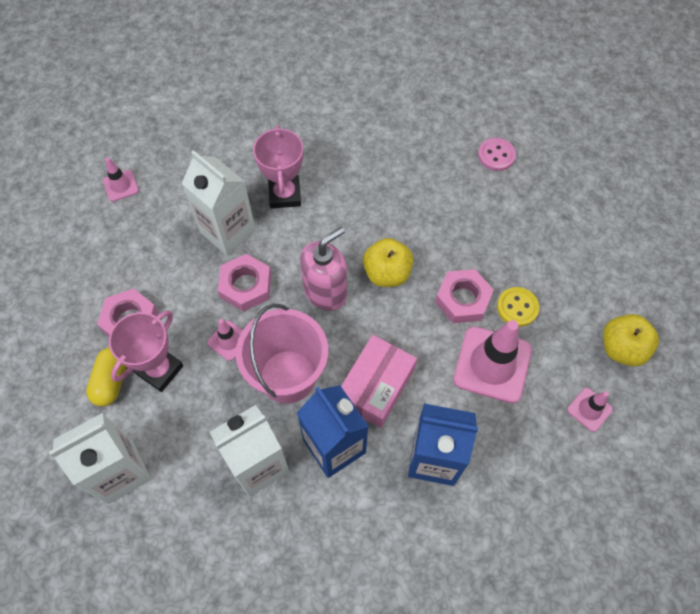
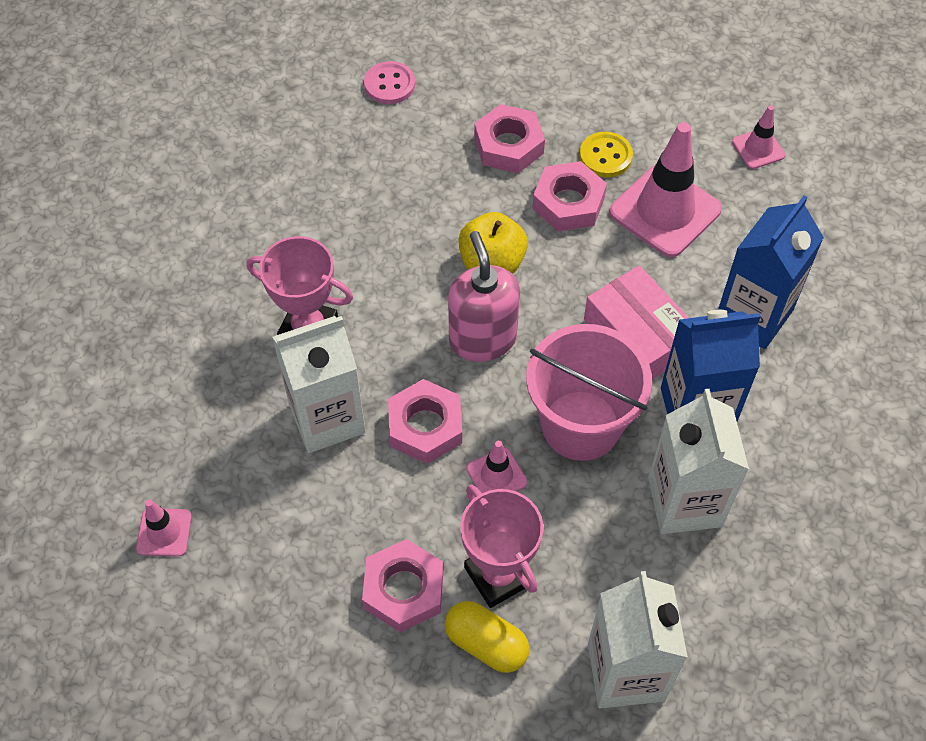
camera: 65 degrees left, 5 degrees down
yellow apple [603,314,659,366] -> none
none -> pink nut [474,104,545,173]

